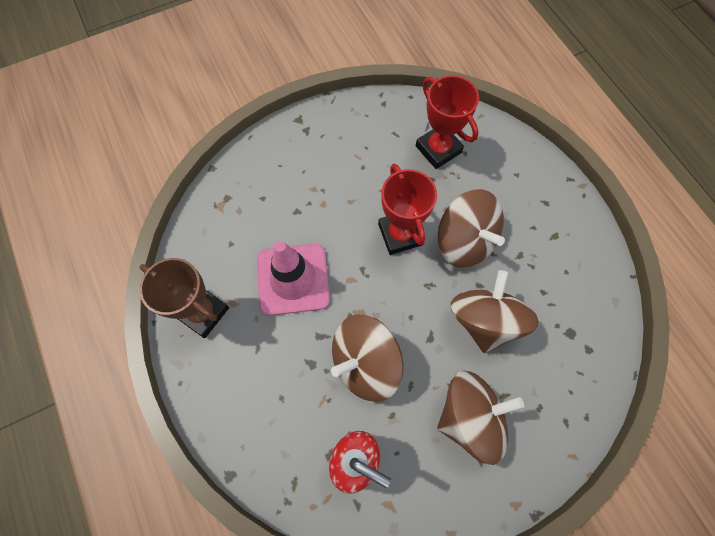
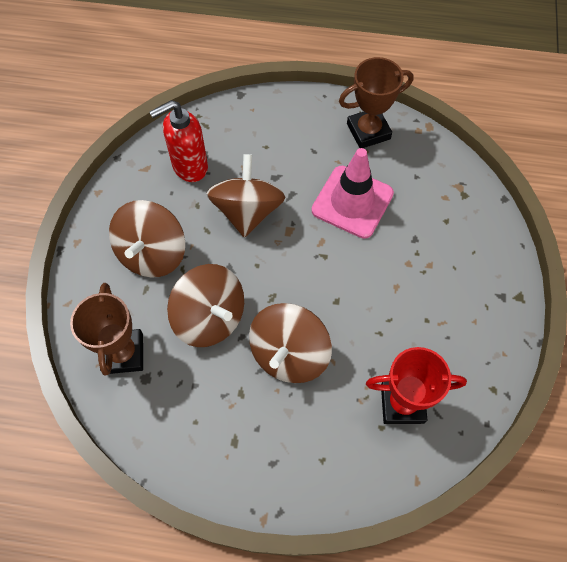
camera: 125 degrees right, 5 degrees down
red trophy [378,164,437,255] -> none
brown spinning top [438,189,505,268] -> brown spinning top turned 60 degrees counterclockwise [249,303,332,383]
none -> brown trophy [70,283,143,376]

